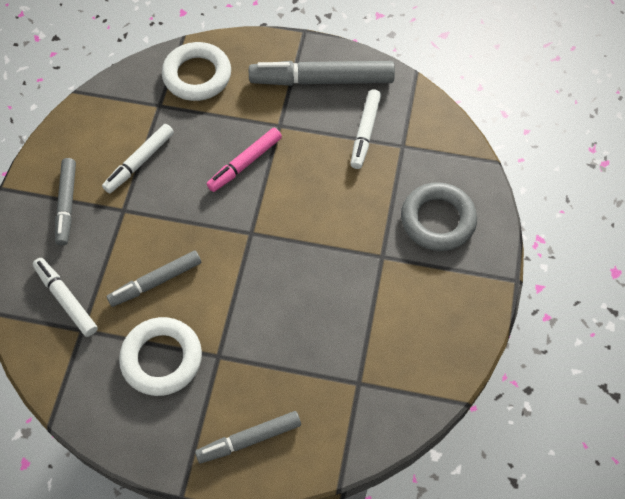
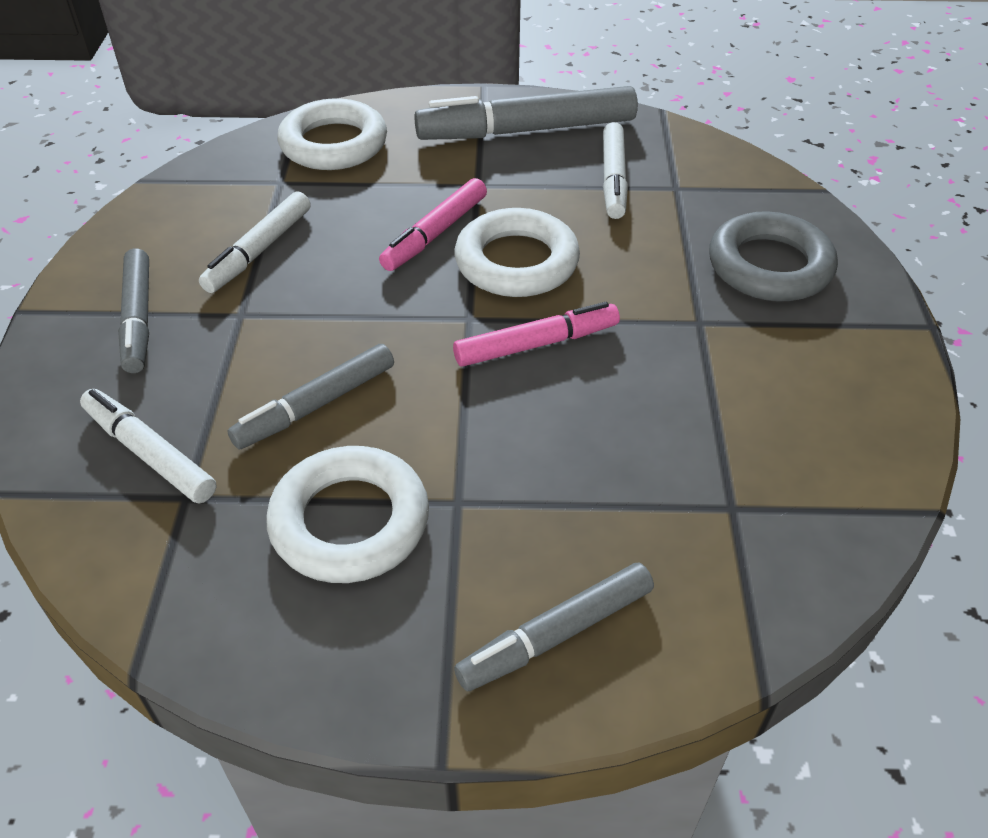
camera: 10 degrees left, 15 degrees down
none -> pink marker [453,302,620,367]
none -> white ring [454,208,580,297]

